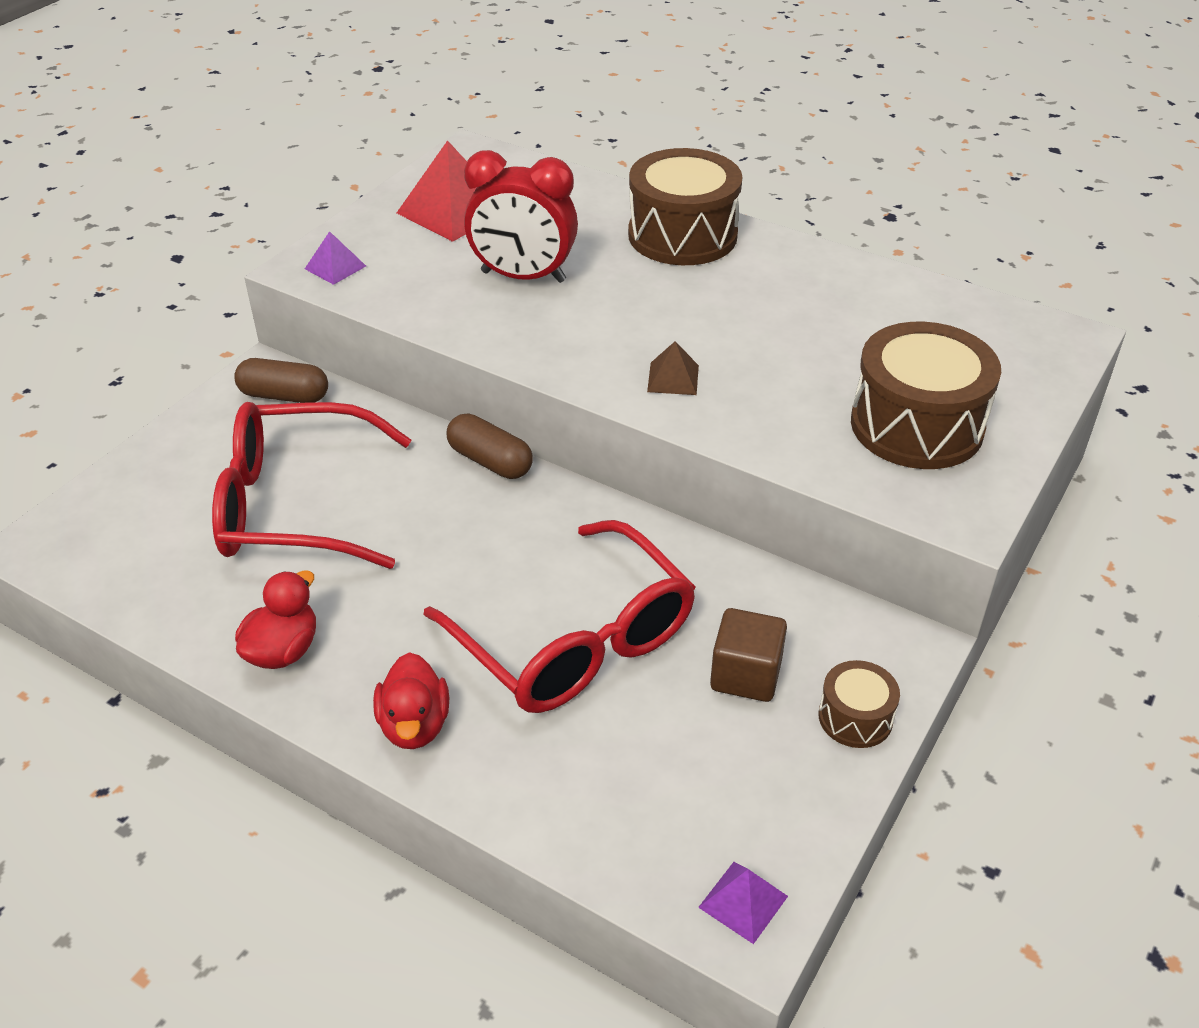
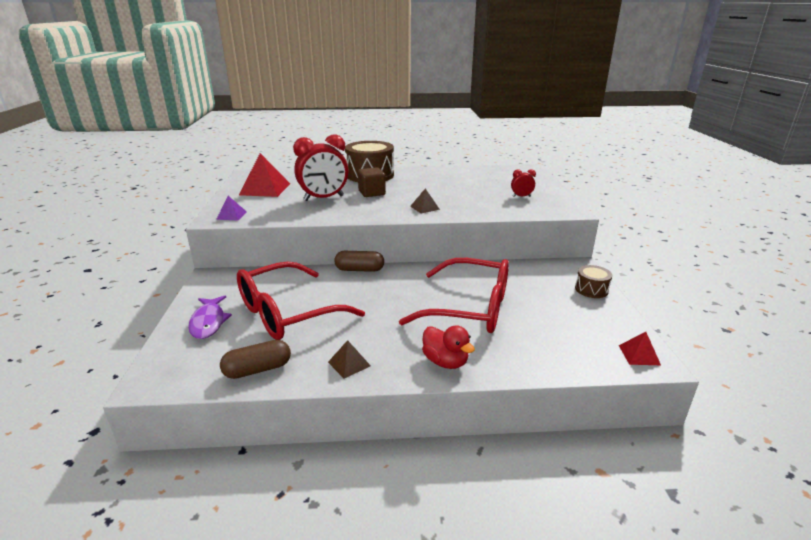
camera: 35 degrees left, 15 degrees down
brown capsule [234,358,328,403] -> brown capsule moved to [220,340,291,379]
red duck [235,570,316,669] -> brown pyramid [328,340,371,379]
purple pyramid [698,862,788,944] -> red pyramid [619,332,661,365]
brown cube [710,608,787,702] -> brown cube moved to [358,167,386,197]
brown drum [851,322,1001,469] -> red clock [511,169,536,197]
none -> purple fish [188,296,232,339]

